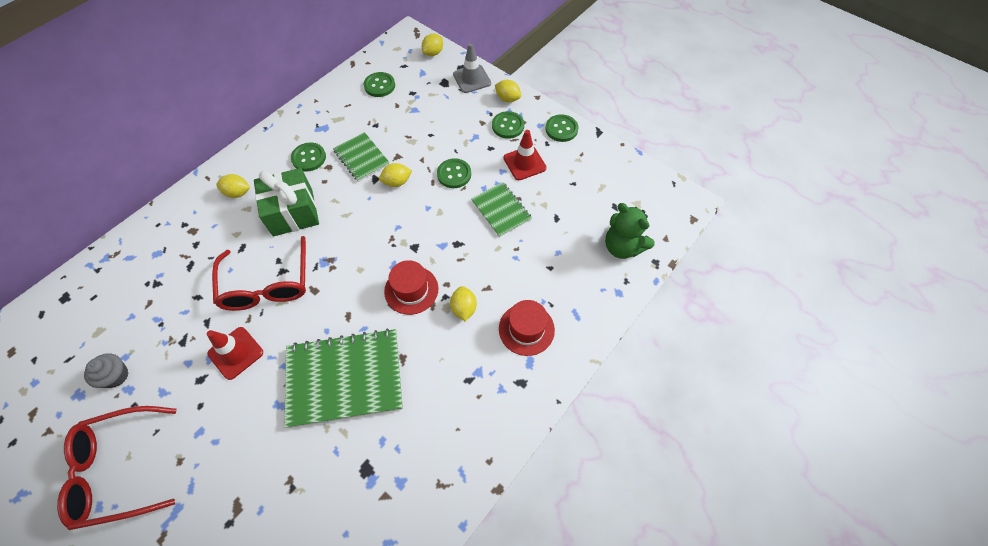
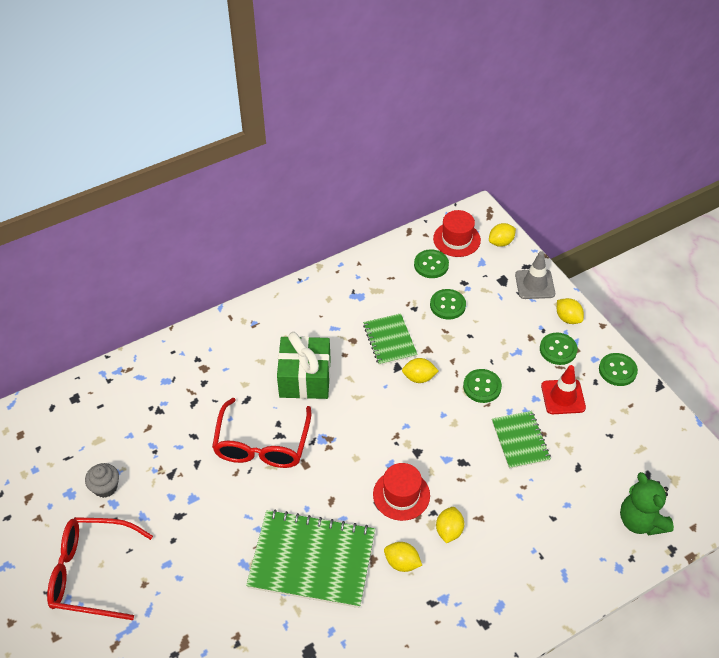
camera: 20 degrees right, 10 degrees down
red traffic cone [207,327,263,380] -> none
yellow lemon [216,174,250,198] -> yellow lemon moved to [384,542,422,572]
green button [291,142,326,172] -> green button moved to [430,289,466,319]
red hat [499,300,555,356] -> red hat moved to [433,210,481,257]

